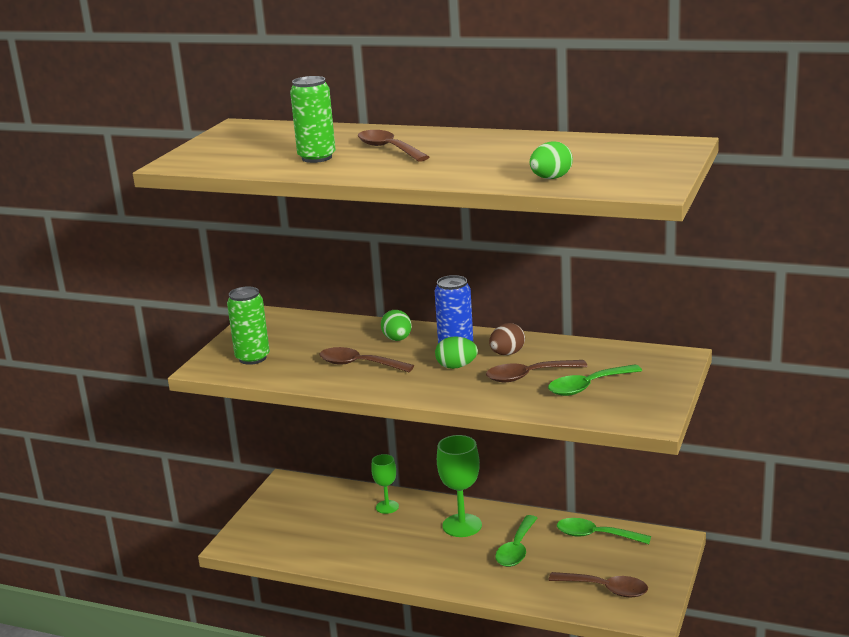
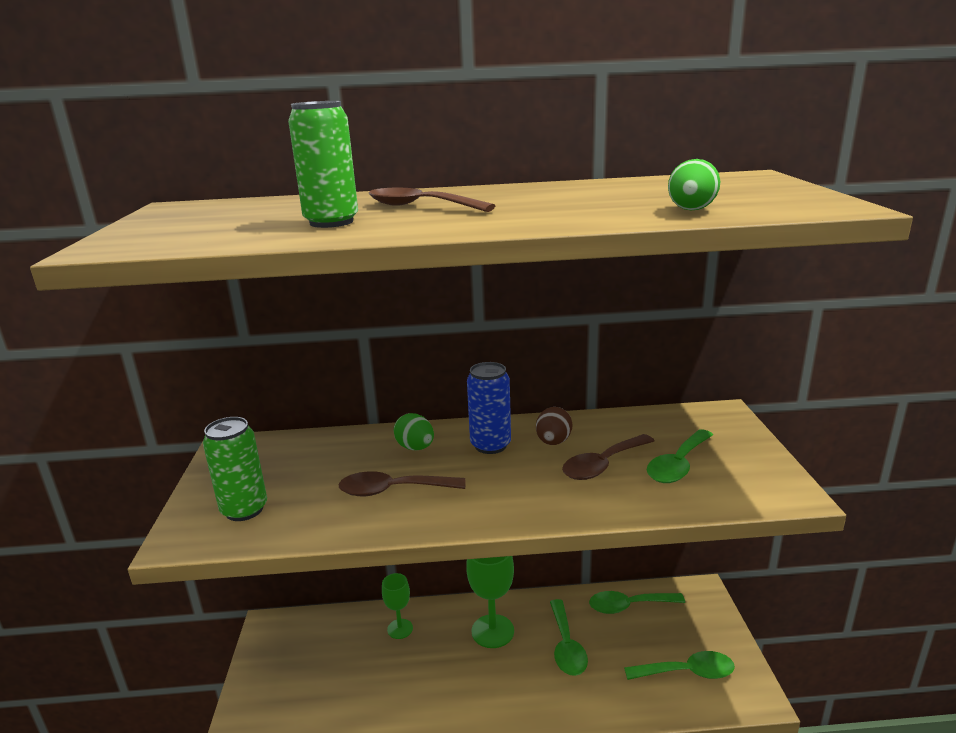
camera: 25 degrees left, 0 degrees up
green egg [435,336,478,369] -> none
brown spoon [549,572,648,597] -> green spoon [624,651,735,680]

